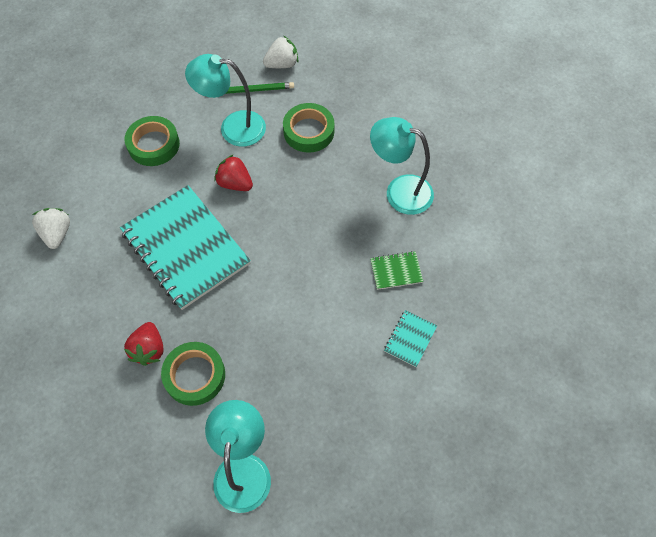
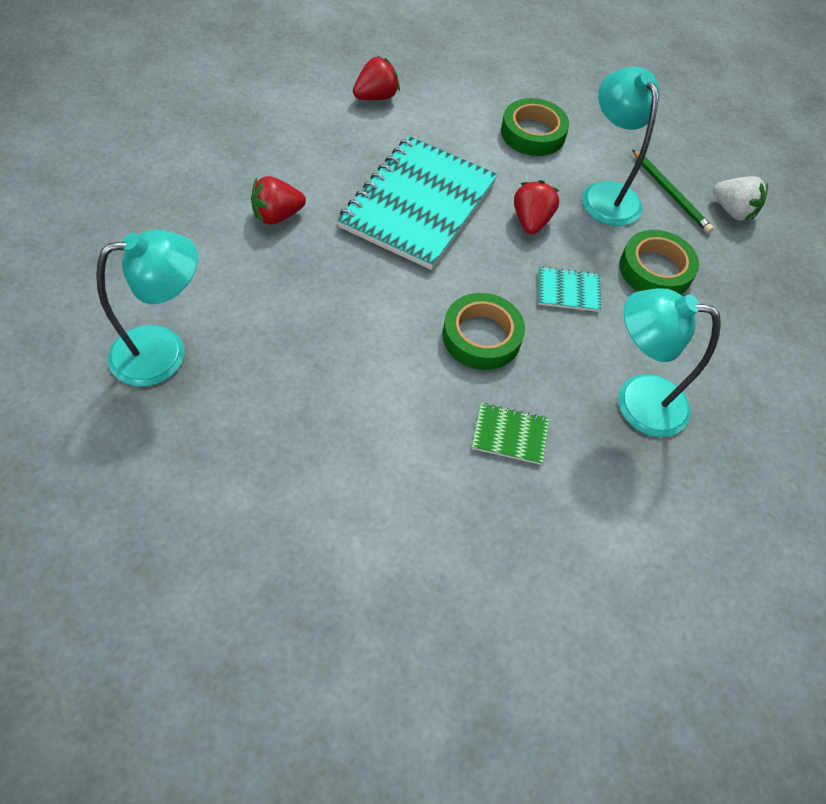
camera: 60 degrees right, 5 degrees down
white strawberry [32,208,70,249] -> red strawberry [353,56,400,100]
green tape [161,342,225,406] -> green tape moved to [442,293,525,370]
turquoise lamp [370,117,434,215] -> turquoise lamp turned 75 degrees counterclockwise [618,288,721,437]
green notebook [370,251,423,290] -> green notebook turned 45 degrees counterclockwise [472,403,549,465]
turquoise notebook [384,310,437,367] -> turquoise notebook moved to [538,266,601,312]

